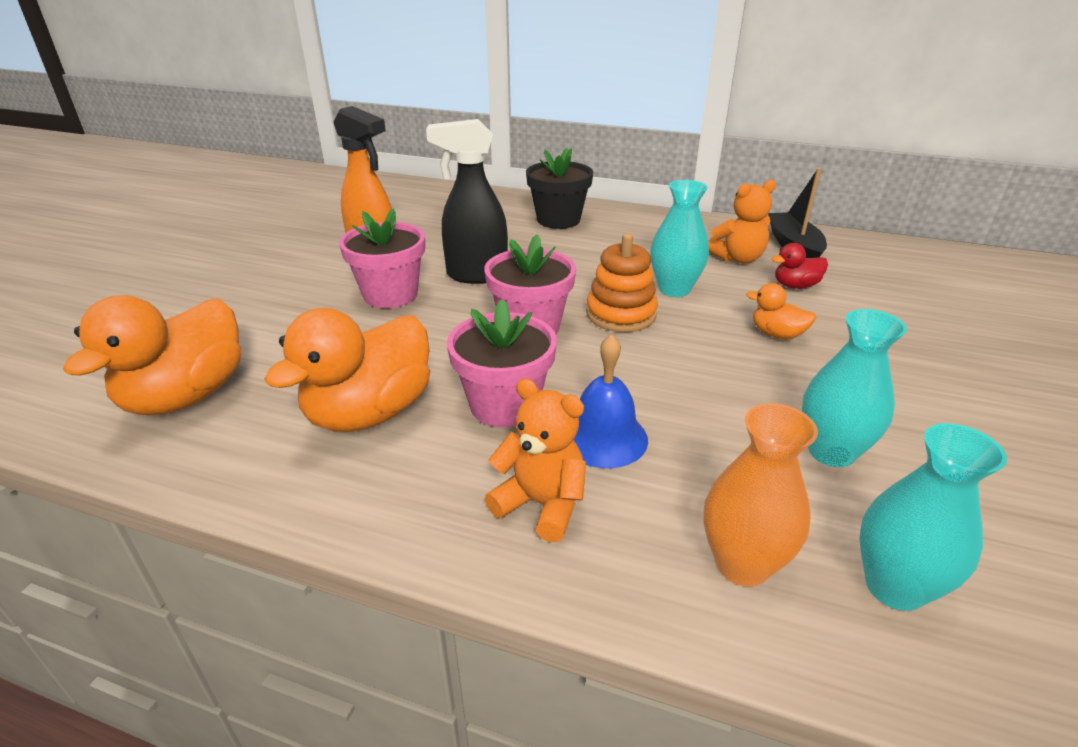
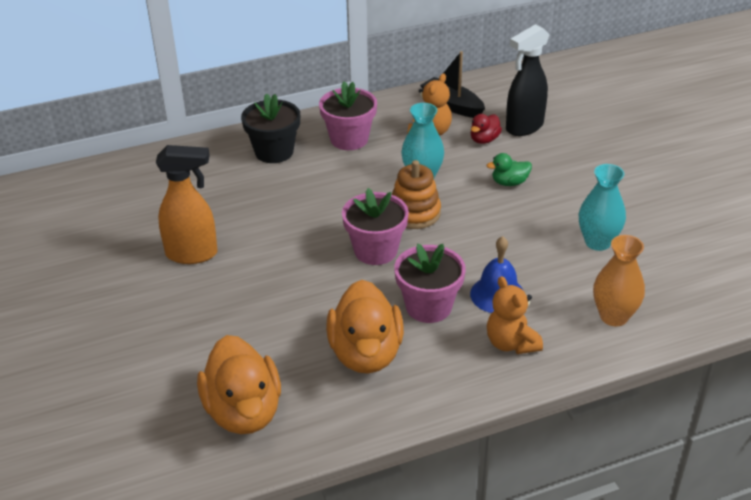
camera: 40 degrees left, 5 degrees up
pink flower pot [339,209,425,308] -> pink flower pot moved to [319,81,377,150]
black spray bottle [426,119,508,284] -> black spray bottle moved to [506,24,550,136]
orange teddy bear [485,378,586,542] -> orange teddy bear turned 105 degrees counterclockwise [487,276,543,354]
orange duck [746,283,817,339] -> green duck [486,153,532,186]
turquoise vase [859,423,1007,611] -> none

